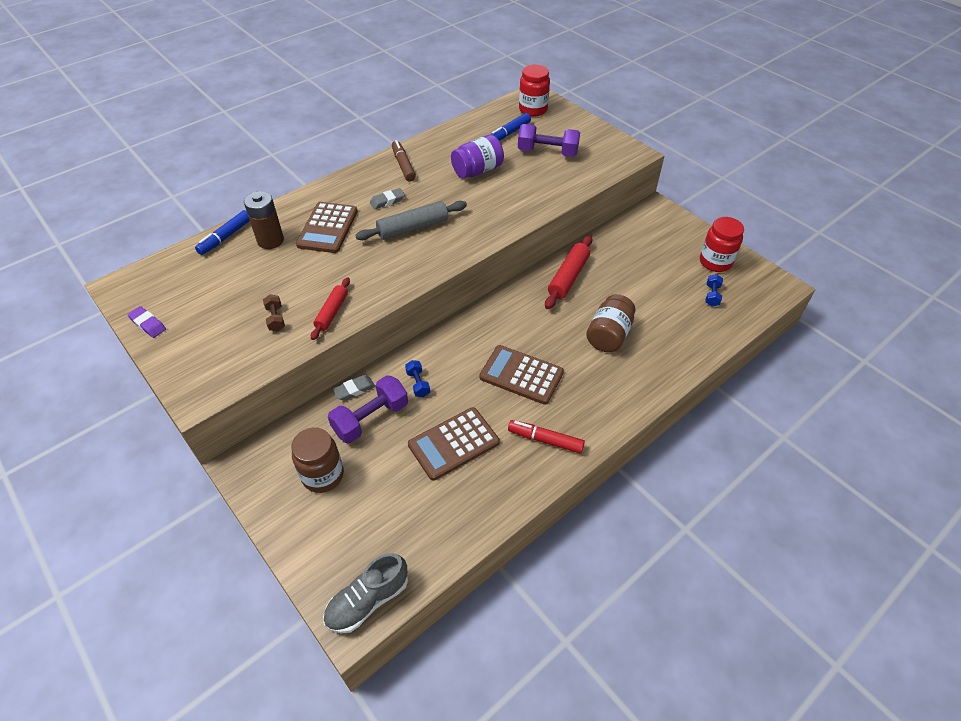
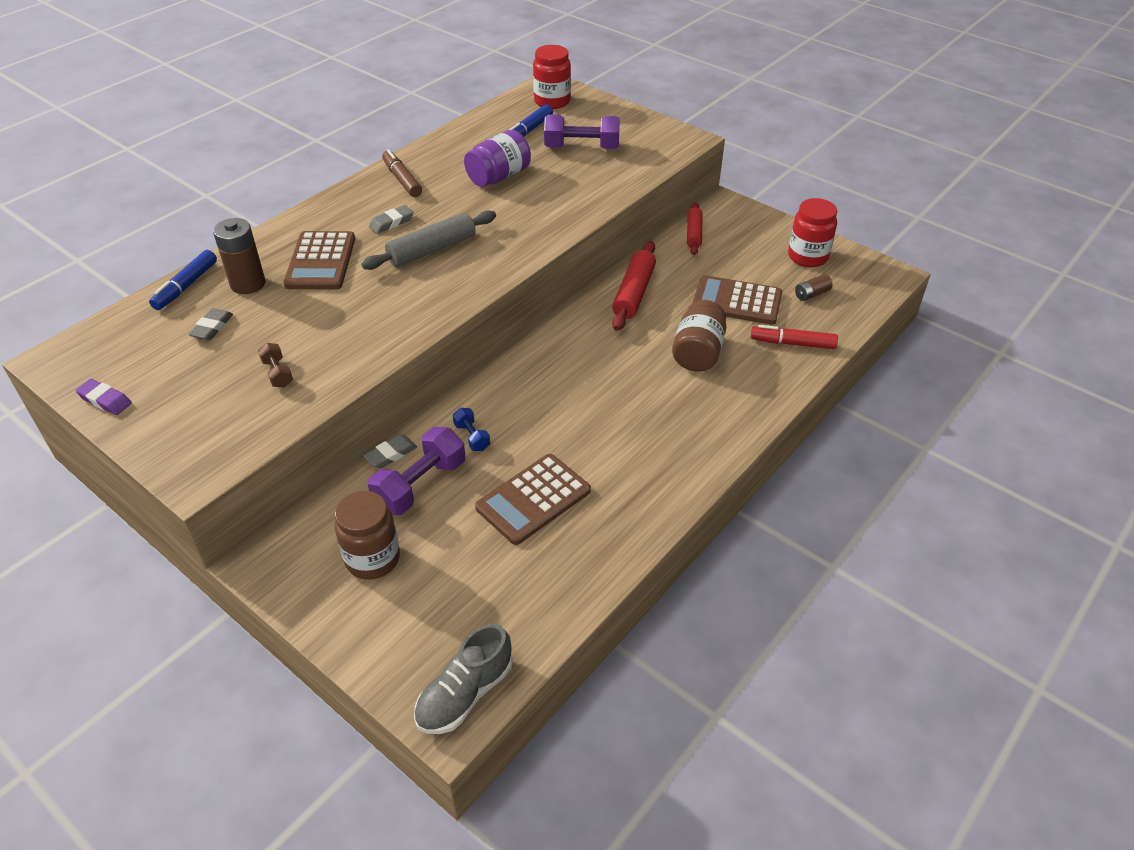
camera: 10 degrees left, 5 degrees down
red rolling pin [311,277,350,340] -> red rolling pin moved to [687,202,703,255]
brown calculator [479,345,564,405] -> brown calculator moved to [693,275,782,325]
red marker [508,420,585,453] -> red marker moved to [751,325,838,349]
blue dumbbell [705,274,723,306] -> brown battery [795,274,833,301]
none -> grey eraser [188,308,233,340]

